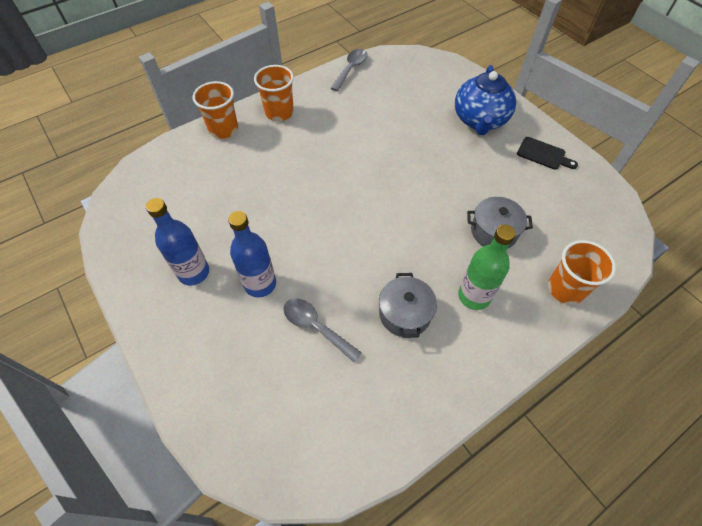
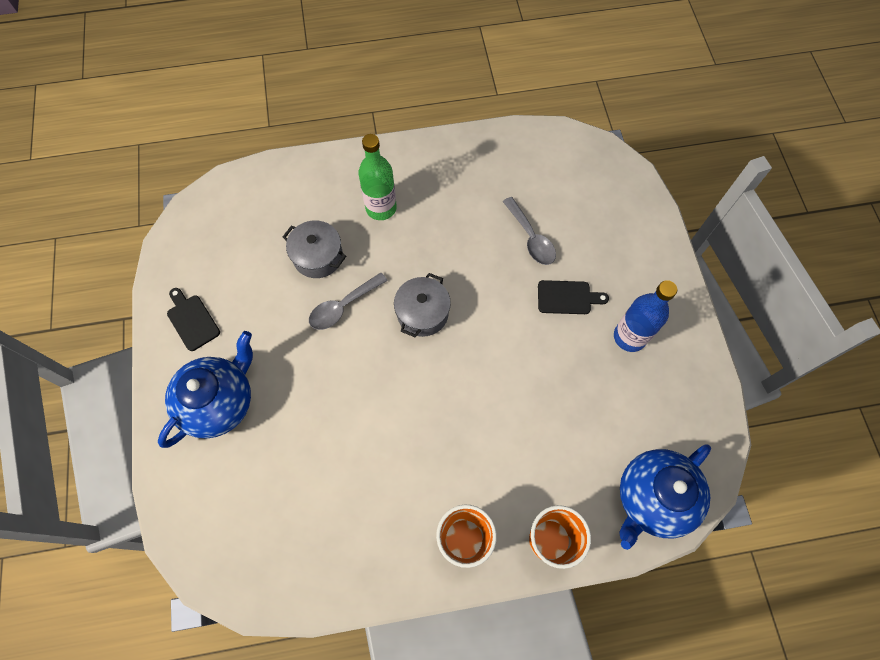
camera: 155 degrees left, 10 degrees up
blue bottle [228,211,276,297] -> black cutting board [538,280,609,314]
grey spoon [331,49,368,91] -> grey spoon moved to [309,272,388,330]
grey pot [379,273,437,338] -> grey pot moved to [394,273,451,337]
orange cup [548,240,616,305] -> none
none -> blue teapot [619,444,711,550]

